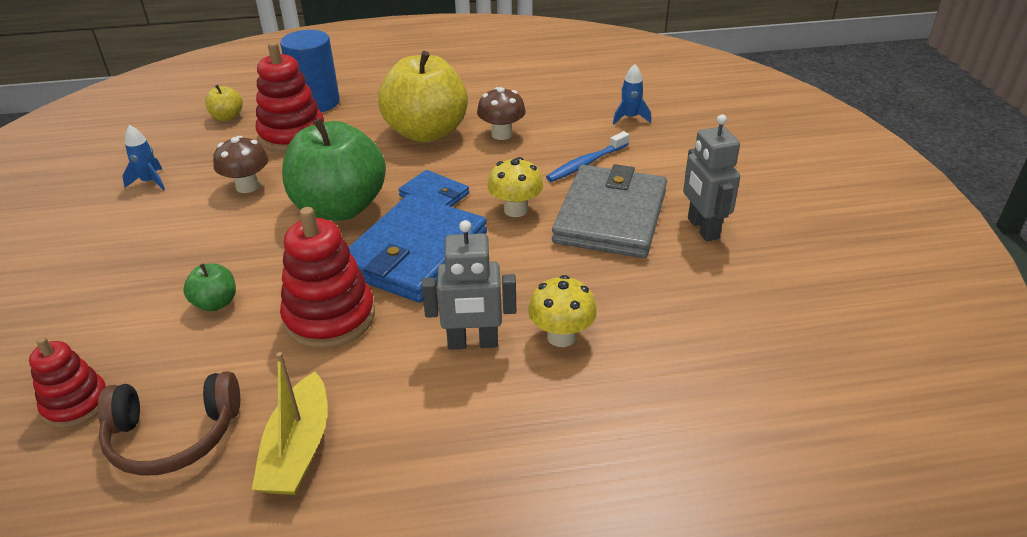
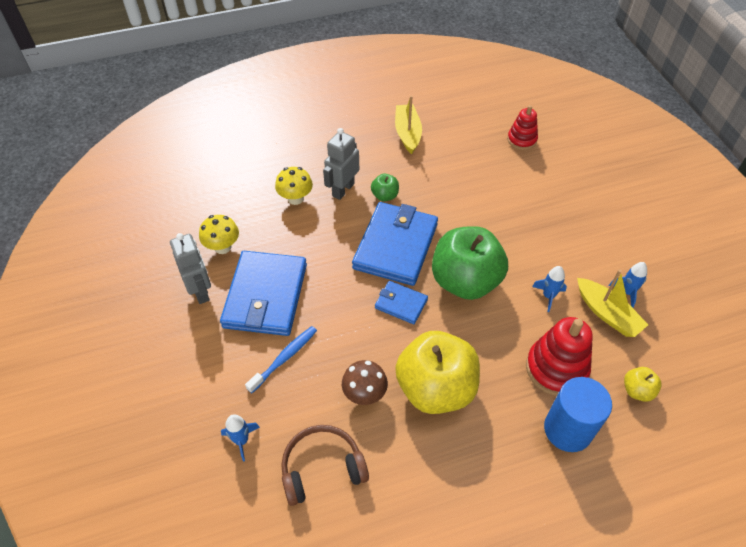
camera: 170 degrees right, 15 degrees up
brown headphones [97,371,240,476] -> brown headphones moved to [281,425,369,506]
green apple [183,264,236,311] -> green apple moved to [371,174,399,201]
brown mushroom [213,136,268,193] -> blue rocket [532,266,567,312]
red stacking toy [280,207,375,349] -> none
grey robot [422,220,516,350] -> grey robot turned 45 degrees counterclockwise [323,128,359,200]
yellow mushroom [487,157,544,217] -> yellow mushroom moved to [199,215,239,254]
grey wallet [552,164,667,258] -> blue wallet [220,251,307,336]
none -> yellow boat [577,270,648,337]

